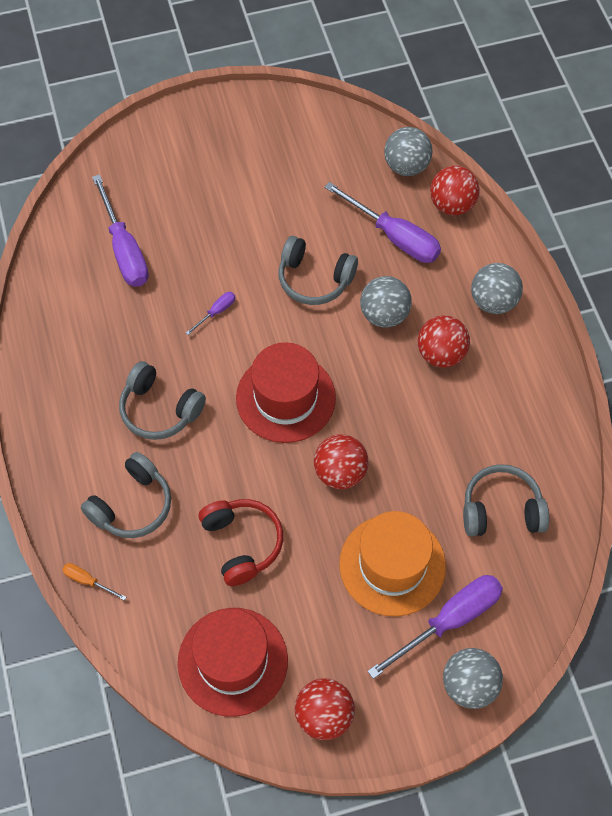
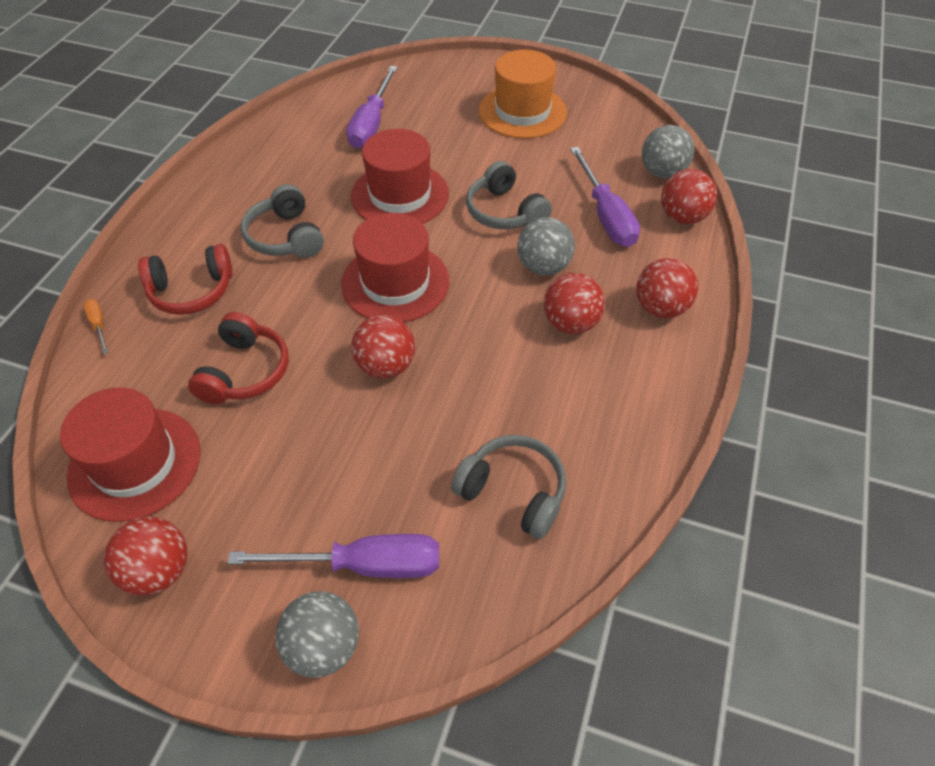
camera: 35 degrees right, 10 degrees down
grey headphones [81,452,171,538] -> red headphones [138,244,233,315]
purple screwdriver [186,292,235,335] -> red hat [351,129,449,224]
orange hat [339,511,446,617] -> orange hat moved to [479,50,567,139]
grey ball [471,263,523,314] -> red ball [636,258,698,318]

